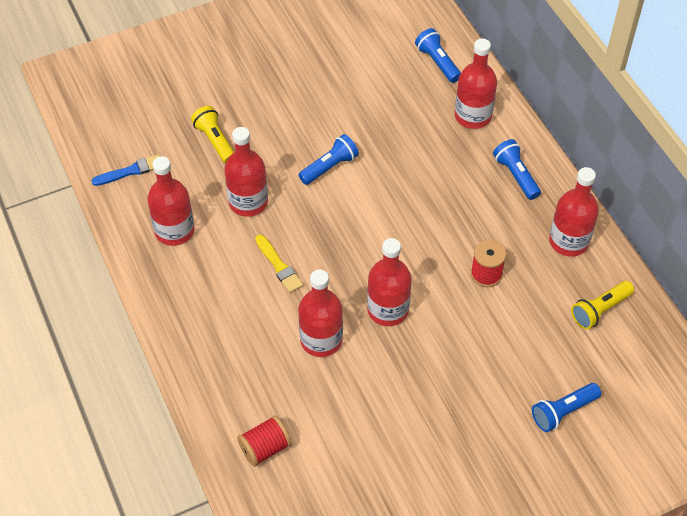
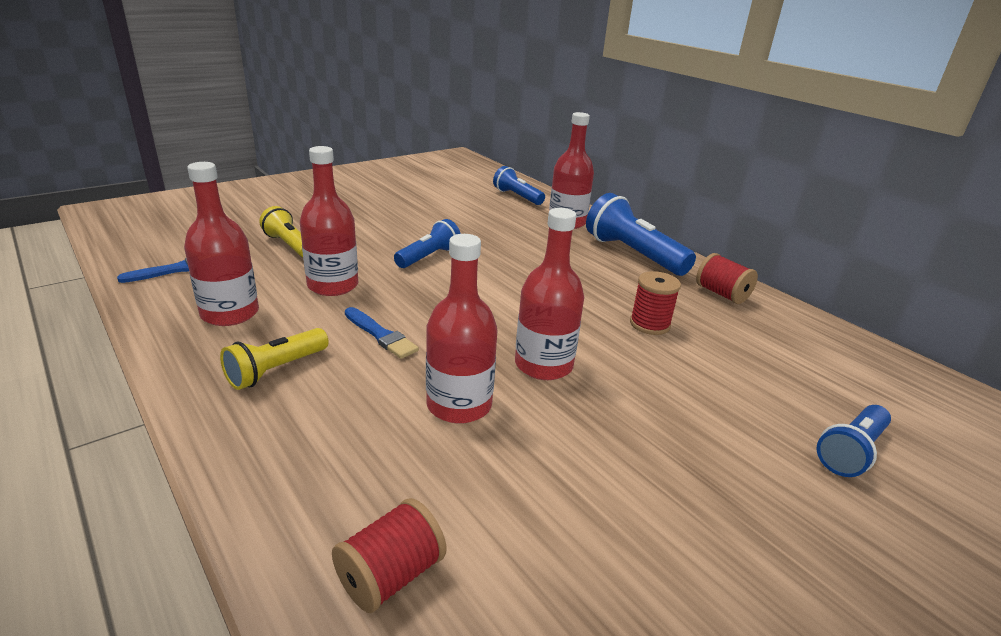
camera: 15 degrees left, 25 degrees down
yellow brush [255,234,303,293] -> blue brush [345,307,419,359]
blue flashlight [493,139,541,200] -> blue flashlight [586,193,696,276], size x1.64
red bottle [549,167,599,257] -> red spool [696,253,758,304]
yellow flashlight [571,281,634,330] -> yellow flashlight moved to [220,328,329,390]

